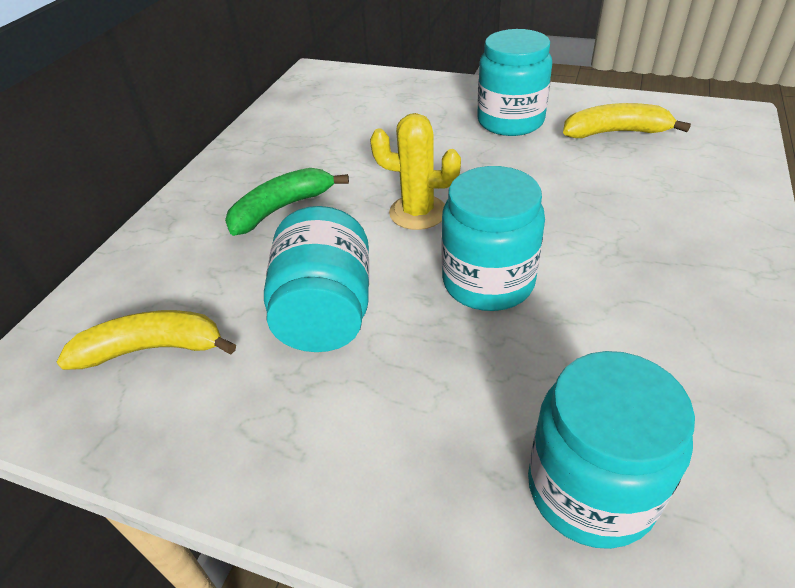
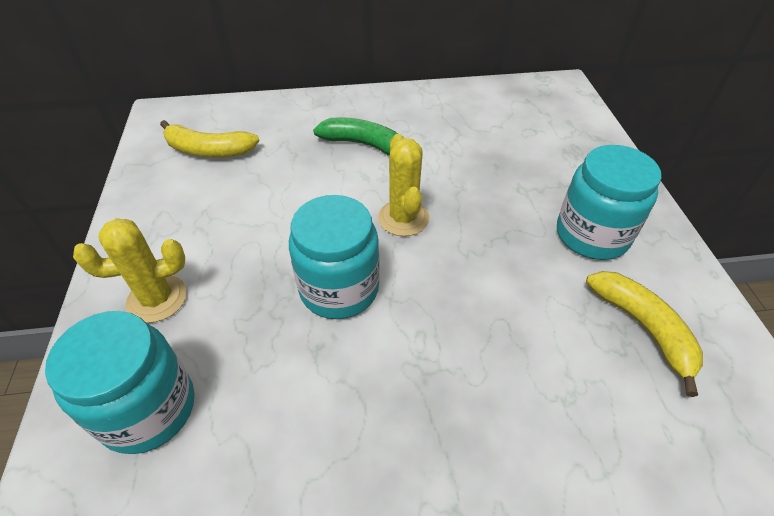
camera: 60 degrees right, 5 degrees up
yellow banana [56,310,236,370] -> yellow banana turned 135 degrees clockwise [160,120,260,157]
turquoise jar [264,206,369,352] -> none
none -> yellow cactus [73,218,187,323]

